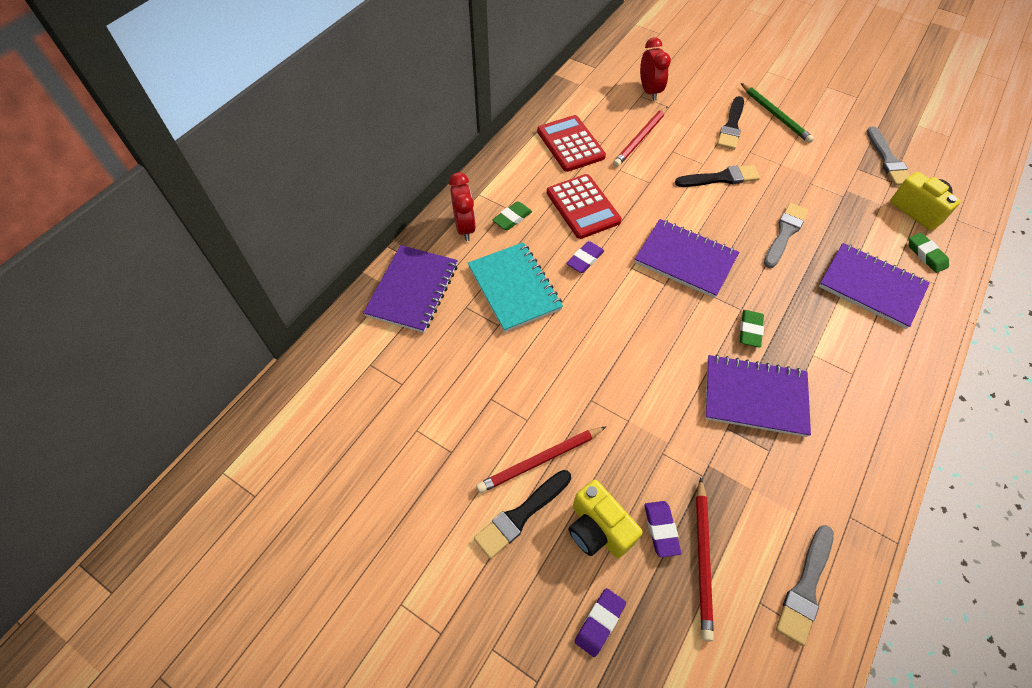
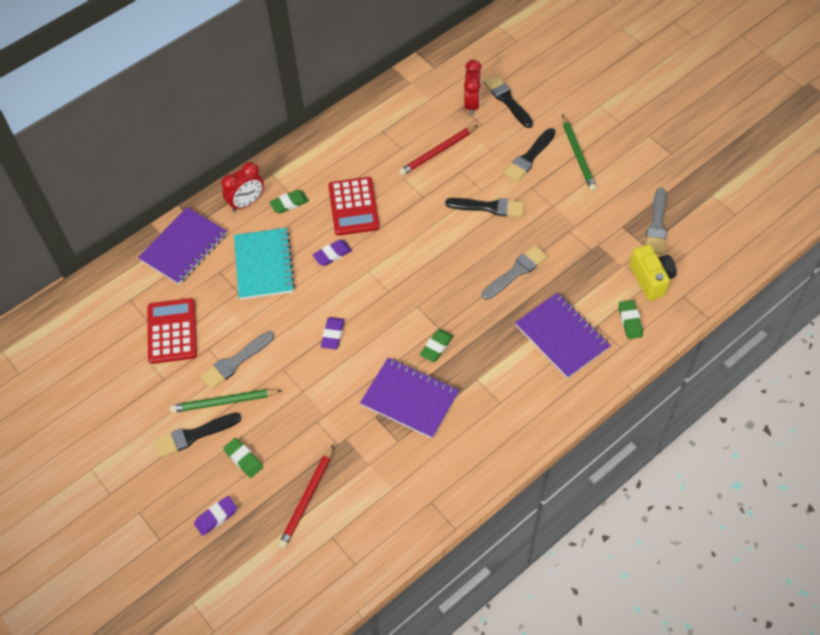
camera: 20 degrees right, 0 degrees up
red clock [449,172,476,241] -> red clock turned 45 degrees clockwise [221,162,264,212]
red pencil [476,426,607,493] -> green pencil [170,389,283,413]
red calculator [537,115,606,172] -> red calculator moved to [147,298,197,364]
yellow camera [569,480,643,558] -> green eraser [223,438,263,478]
purple notebook [634,219,739,298] -> none
purple eraser [644,501,681,557] -> purple eraser moved to [321,317,345,349]
grey brush [776,525,834,646] -> grey brush moved to [200,331,274,389]
none -> black brush [484,75,533,128]

